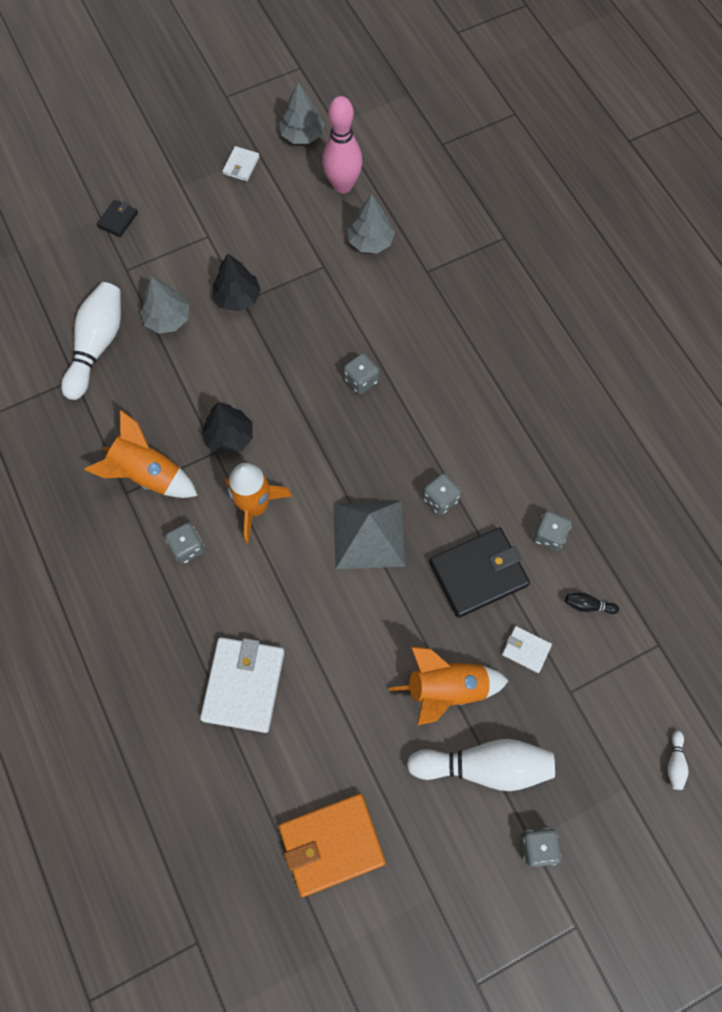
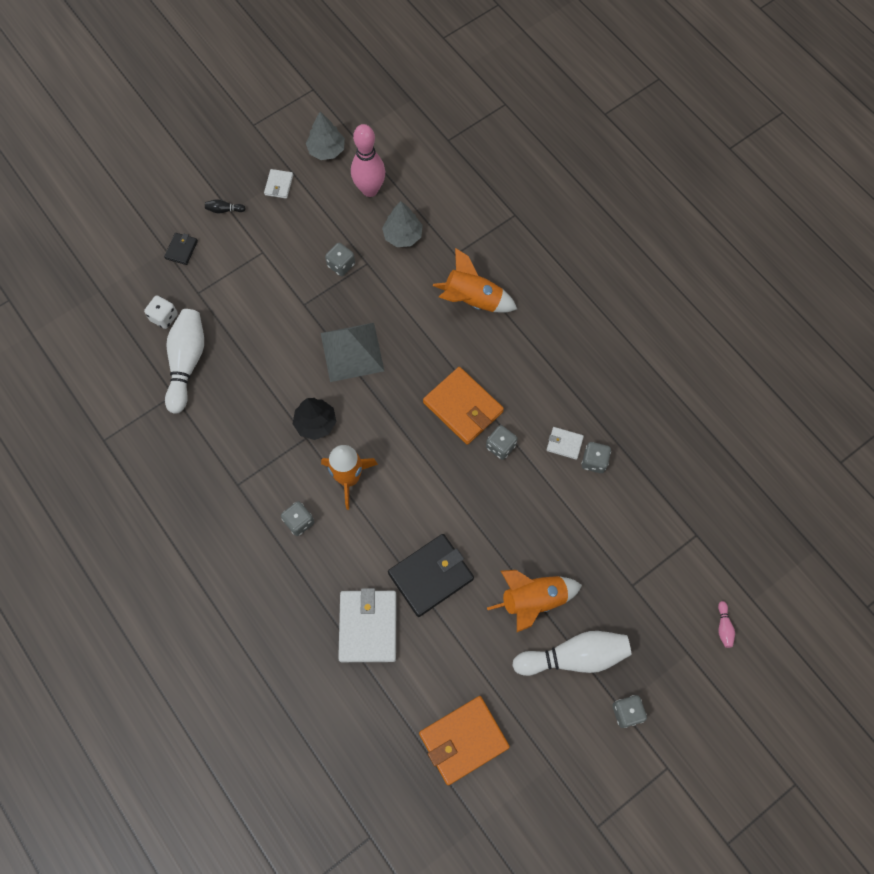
camera: 10 degrees left, 0 degrees up
orange rocket [84,410,198,498] -> orange rocket moved to [433,248,517,313]
grey tree [140,276,189,333] -> none
black tree [213,254,261,311] -> none
grey pyramid [333,501,405,569] -> grey pyramid moved to [321,323,384,382]
grey dice [344,353,379,394] -> grey dice moved to [325,243,355,276]
black wallet [429,527,530,618] -> black wallet moved to [388,534,474,617]
white wallet [502,626,552,673] -> white wallet moved to [546,427,584,460]
black bowling pin [565,593,619,614] -> black bowling pin moved to [205,199,246,213]
white bowling pin [667,731,689,790] -> pink bowling pin [718,601,735,648]
none -> white dice [144,296,178,329]
none -> orange wallet [423,367,504,445]

